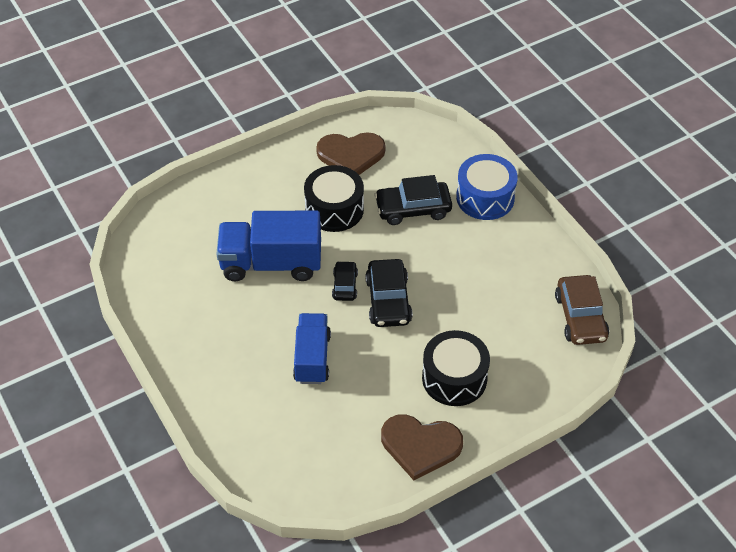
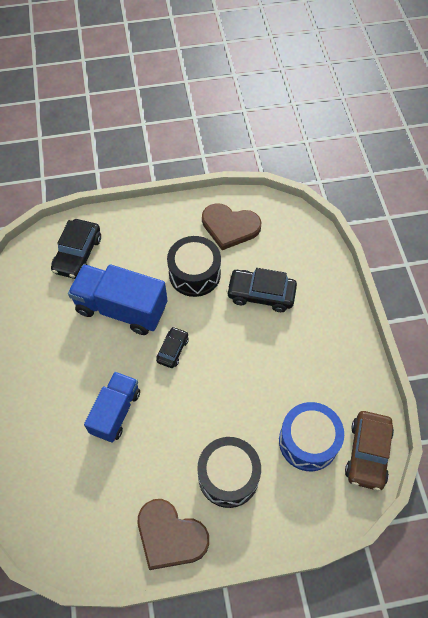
camera: 20 degrees right, 10 degrees up
black car [365,259,413,327] -> black car moved to [51,219,101,279]
blue drum [456,154,518,220] -> blue drum moved to [279,402,344,471]

